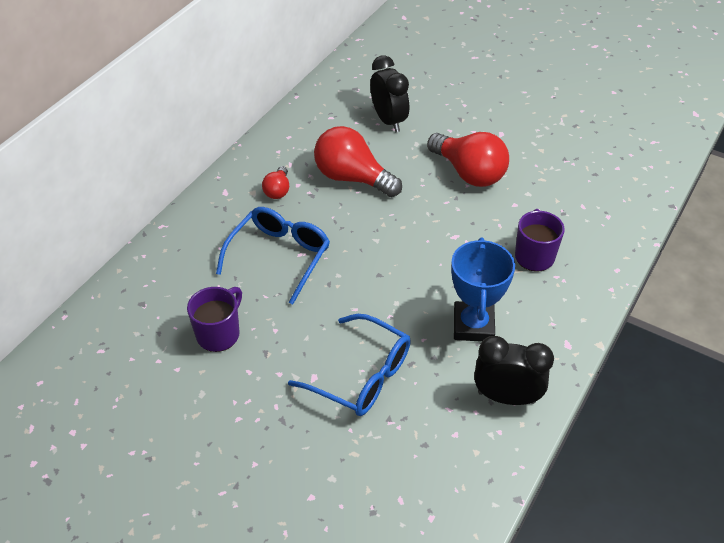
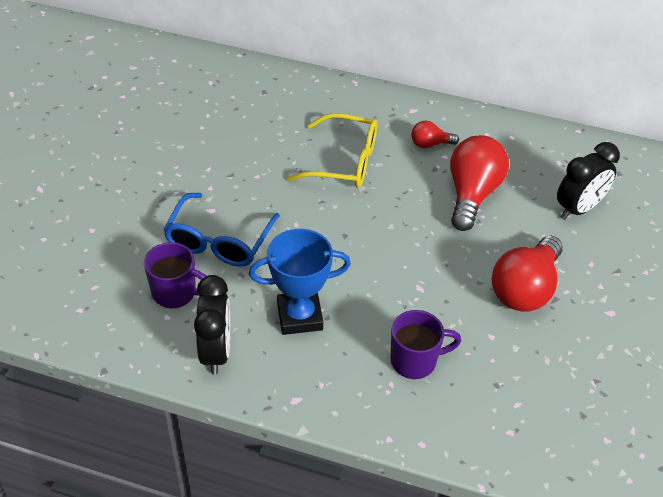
camera: 75 degrees right, 0 degrees up
purple mug [187,287,242,352] -> purple mug moved to [144,242,207,308]
blue glasses [216,207,330,305] -> yellow glasses [287,113,377,188]

